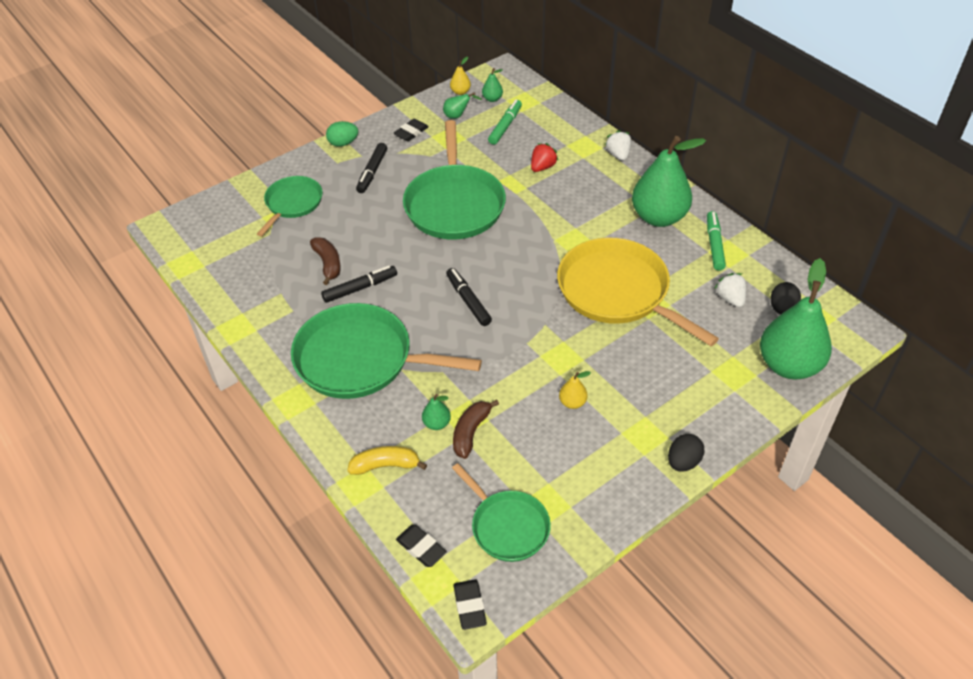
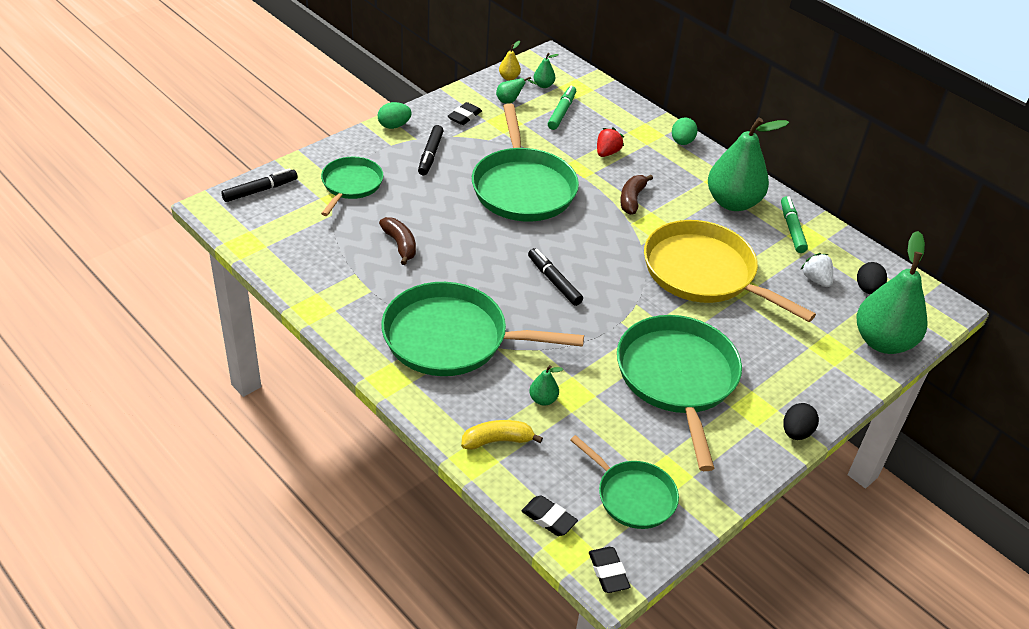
camera: 10 degrees left, 5 degrees down
black marker [321,265,397,303] -> black marker moved to [221,168,298,202]
brown banana [453,400,499,459] -> brown banana moved to [620,175,653,215]
yellow pear [559,371,591,409] -> green pan [617,315,742,471]
white strawberry [605,130,631,161] -> green egg [672,117,698,145]

